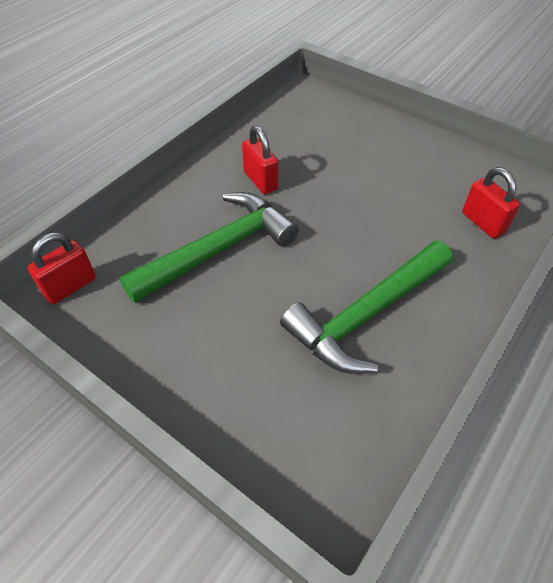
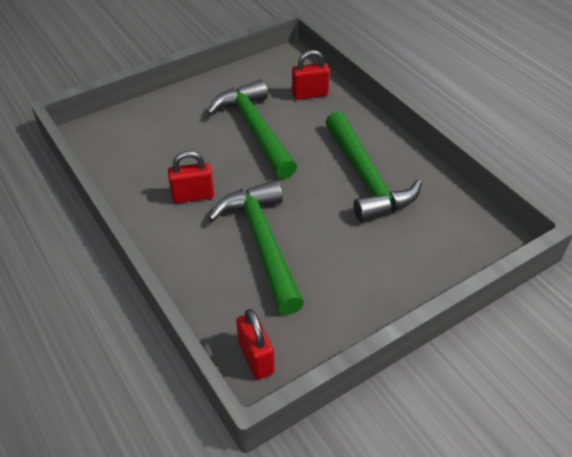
camera: 70 degrees left, 5 degrees down
none -> green hammer [207,80,297,179]

